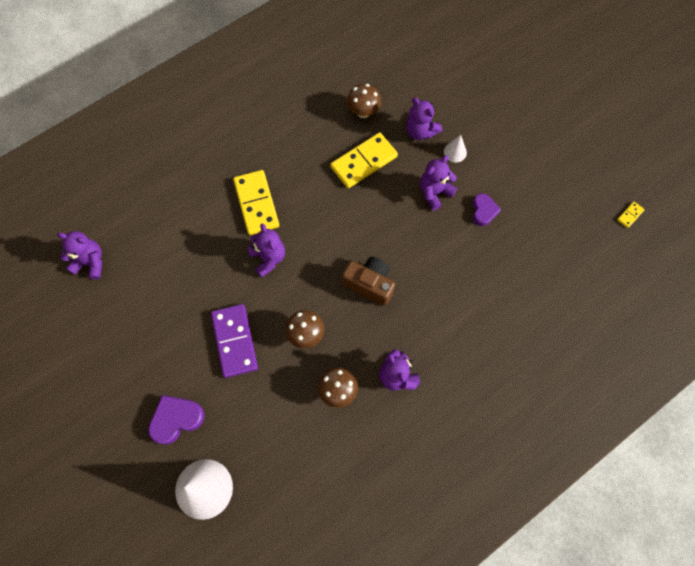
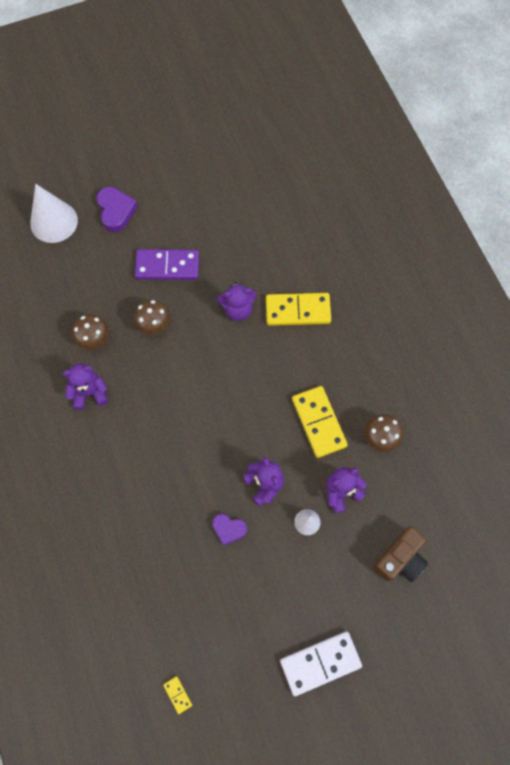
camera: 105 degrees right, 0 degrees up
purple teddy bear [57,231,102,279] -> none
brown camera [342,257,395,306] -> brown camera moved to [373,526,428,582]
none -> white domino [280,631,362,696]

